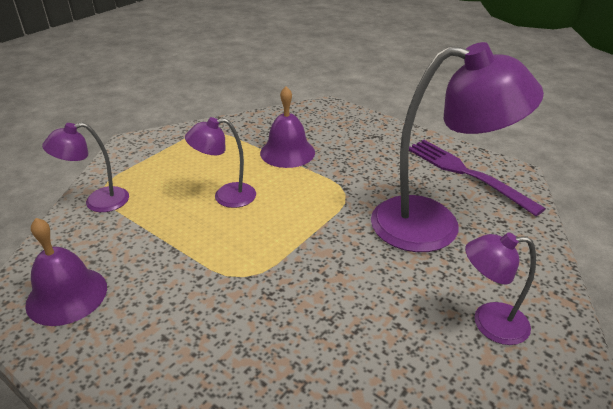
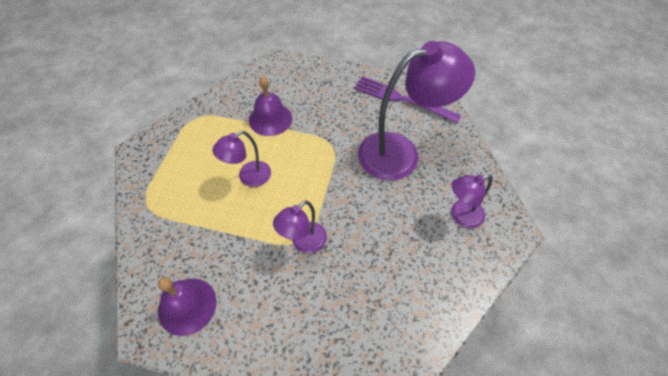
camera: 25 degrees left, 20 degrees up
purple lamp [42,122,129,212] -> purple lamp moved to [273,200,327,253]

